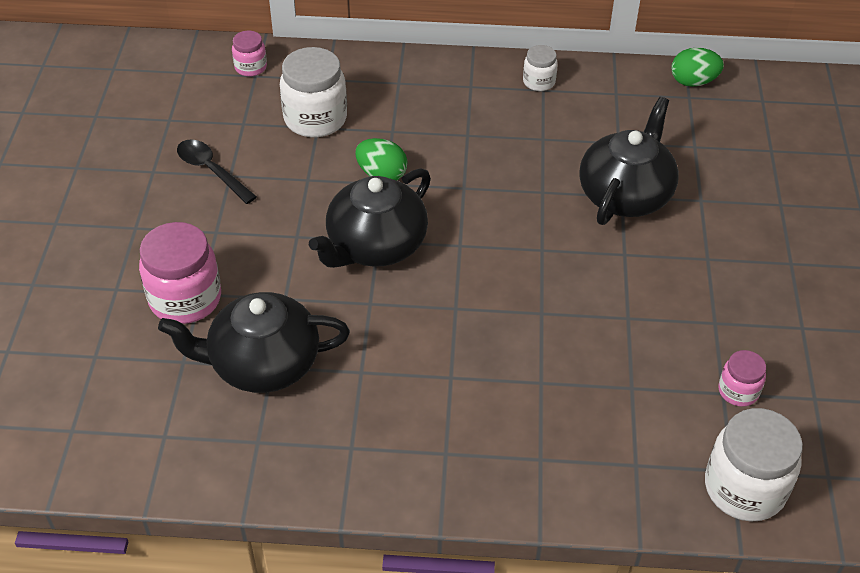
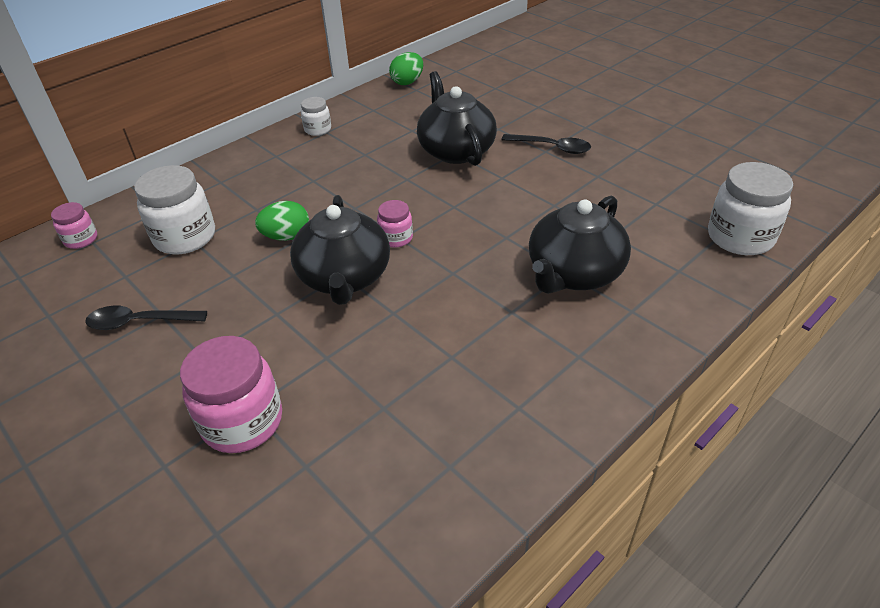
camera: 45 degrees left, 5 degrees down
black teapot [158,292,350,393] -> black teapot moved to [529,195,631,294]
pink jar [718,350,766,407] -> pink jar moved to [377,200,413,248]
none -> black spoon [501,134,591,154]

